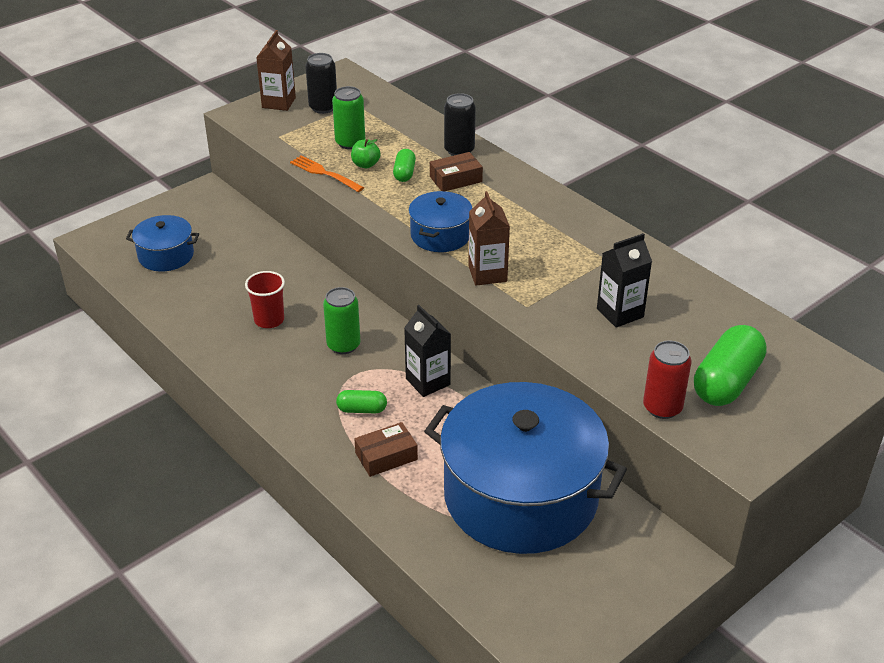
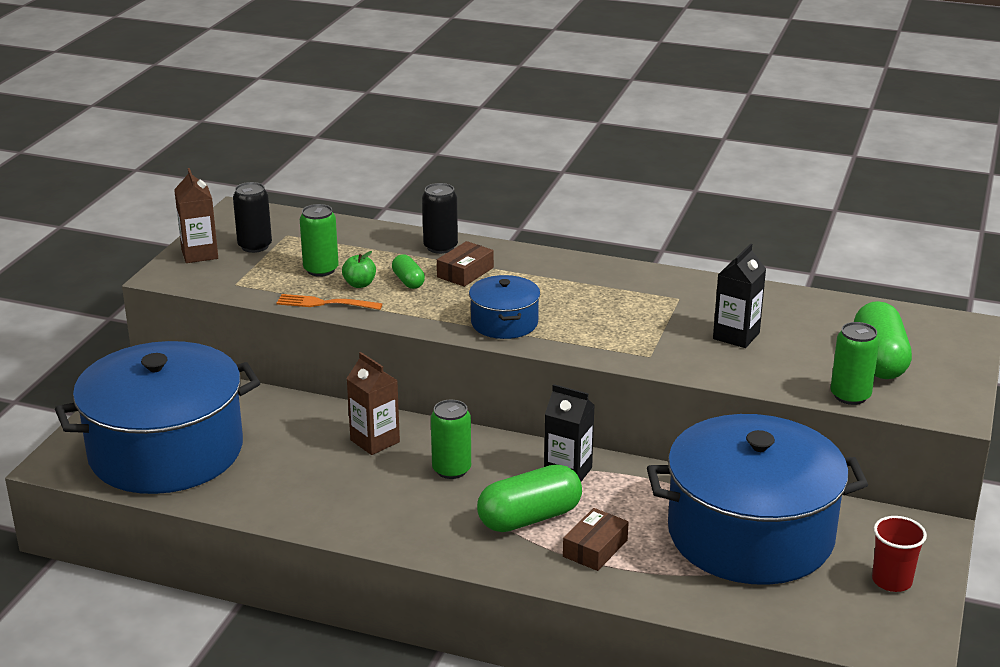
camera: 30 degrees left, 10 degrees down
blue pot [126,215,199,271] -> blue pot [55,341,260,494], size x2.22
red cup [245,271,285,328] -> red cup moved to [872,516,927,592]
green capsule [336,390,387,413] -> green capsule [477,464,582,532], size x1.93
brown carton [468,191,510,286] -> brown carton moved to [346,352,400,455]
red can [643,341,692,419] -> green can [831,322,879,405]

